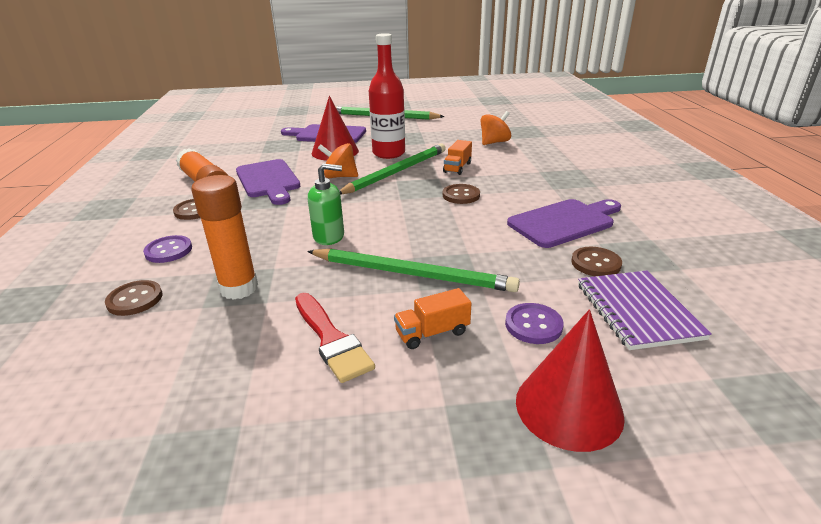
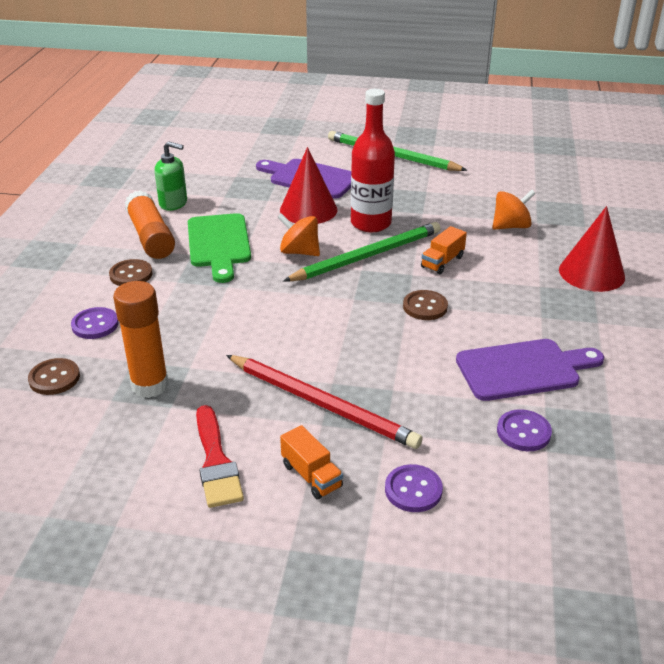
camera: 15 degrees right, 5 degrees up
purple cutting board [236,159,300,205] -> green cutting board [188,213,251,283]
green pencil [307,249,520,292] -> red pencil [226,355,423,449]
green soap dispenser [308,163,344,245] -> green soap dispenser moved to [154,141,187,211]
orange truck [394,288,472,349] -> orange truck turned 120 degrees counterclockwise [280,425,343,500]
red cone [516,310,625,452] -> red cone moved to [559,206,625,292]
brown button [571,247,622,276] -> purple button [497,409,552,451]
purple notebook [578,271,712,350] -> none

